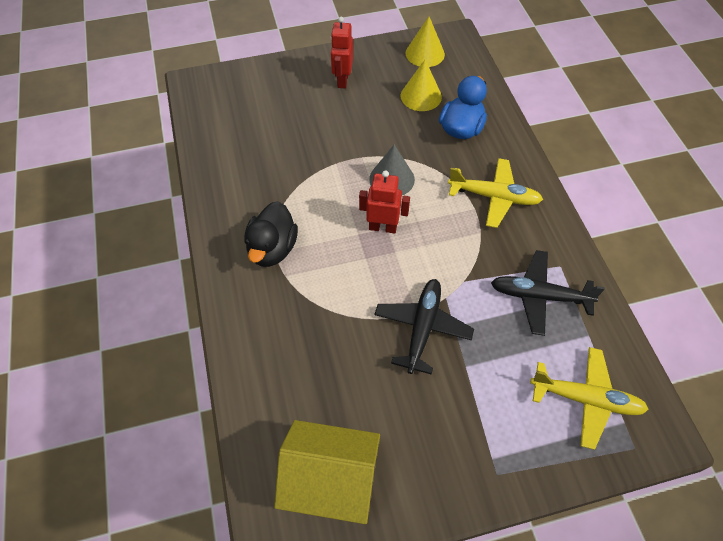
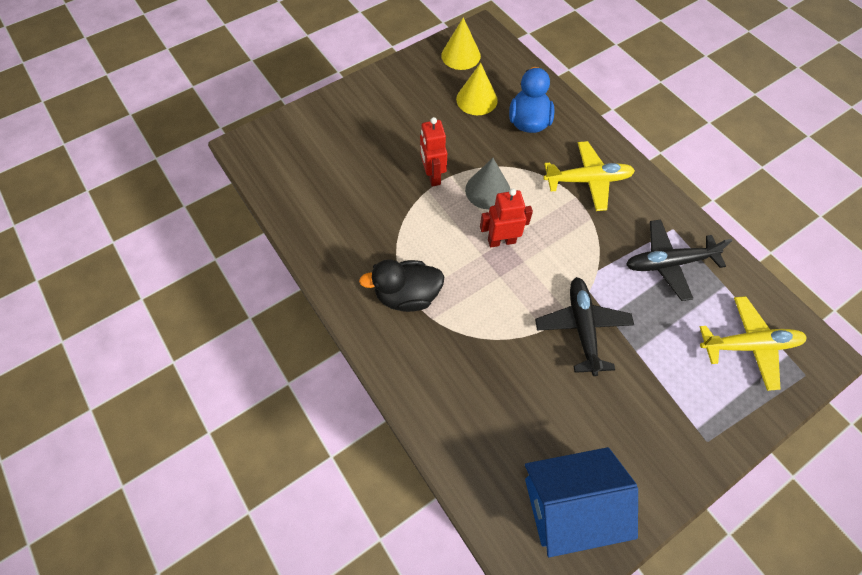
camera: 20 degrees left, 5 degrees up
black duck [244,201,298,267] -> black duck turned 90 degrees clockwise [359,259,445,312]
yellow house [274,420,380,524] -> blue house [525,447,638,557]
red robot [331,17,353,89] -> red robot moved to [420,117,447,186]

